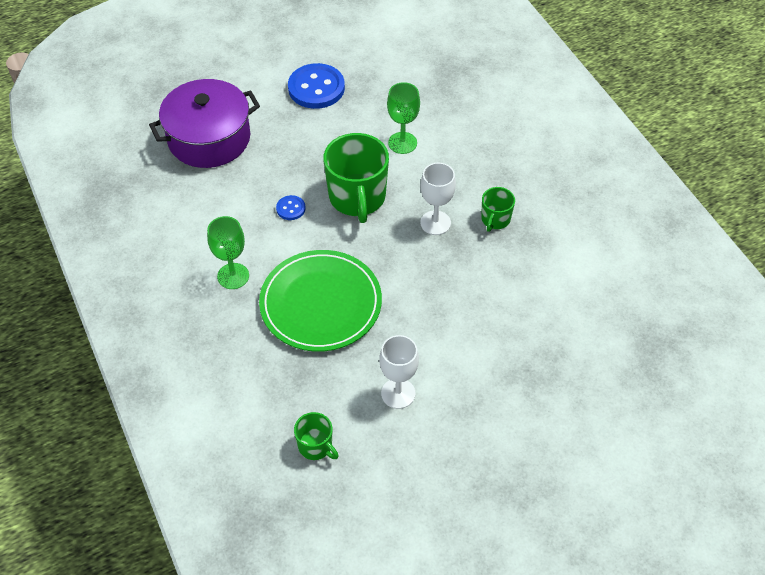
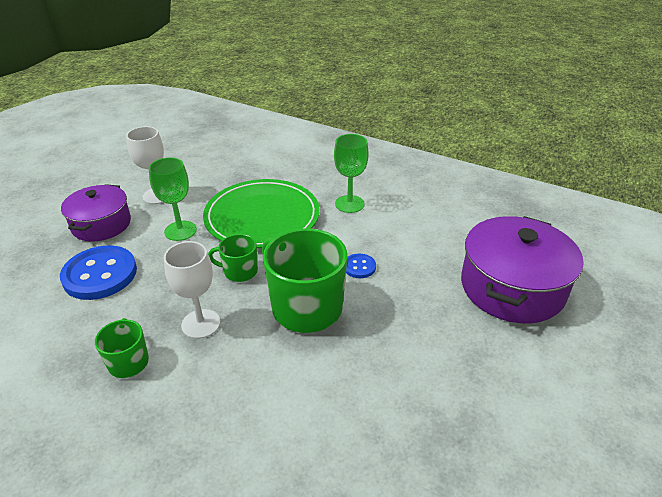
camera: 145 degrees right, 15 degrees down
blue button [288,63,345,109] -> blue button moved to [60,245,137,300]
green mug [294,412,339,460] -> green mug moved to [208,234,258,282]
green goblet [387,82,420,154] -> green goblet moved to [149,157,197,241]
none -> purple pot [61,184,131,242]

